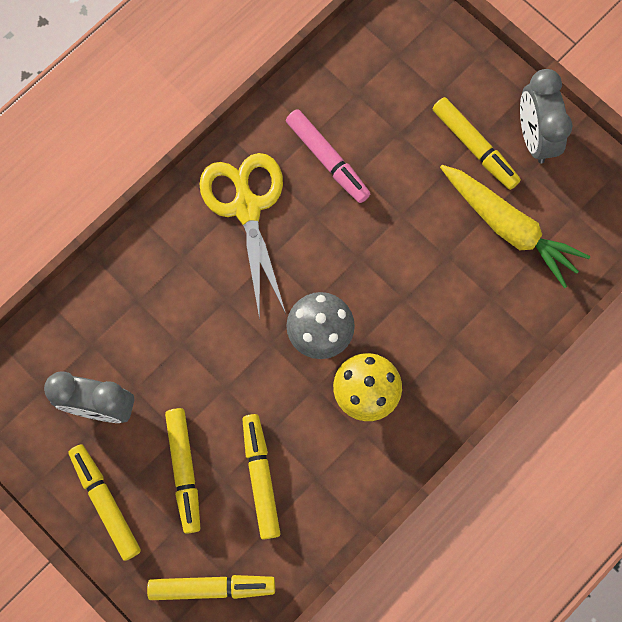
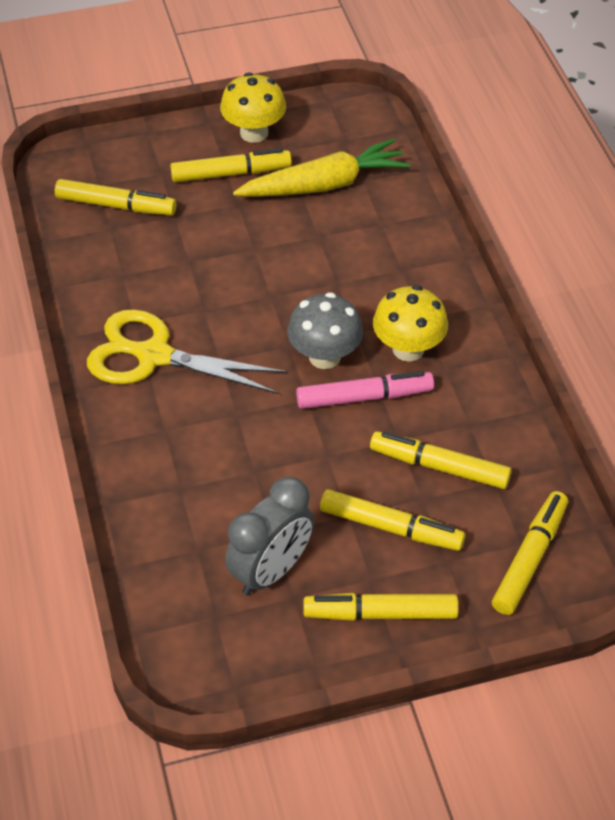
camera: 60 degrees left, 25 degrees down
pink marker [286,109,370,203] -> pink marker moved to [296,371,434,409]
grey clock [520,69,572,163] -> yellow mushroom [220,72,286,143]
none -> yellow marker [55,179,177,215]

